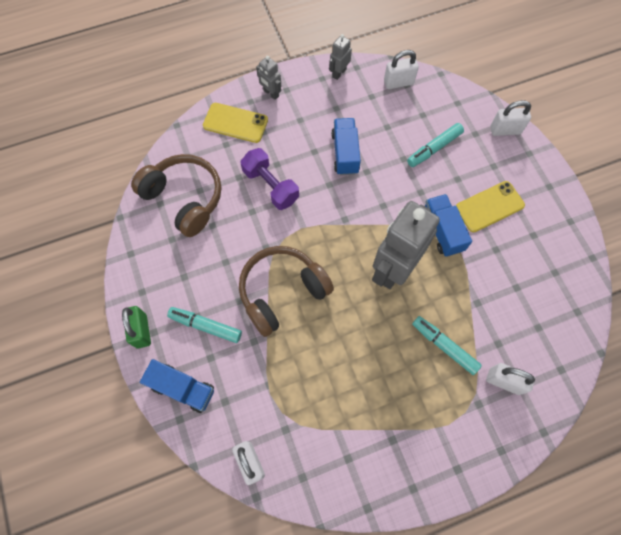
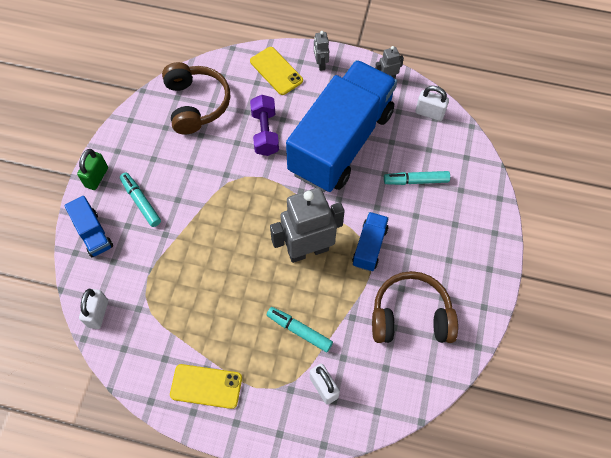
camera: 35 degrees right, 5 degrees down
brown headphones [239,246,334,337] -> brown headphones moved to [372,271,458,343]
blue truck [331,118,361,175] -> blue truck [286,60,397,192], size x2.47
turquoise marker [412,316,482,375] -> turquoise marker turned 45 degrees counterclockwise [267,307,333,352]
yellow phone [456,181,525,232] -> yellow phone moved to [170,364,242,409]
white padlock [490,100,531,136] -> none

